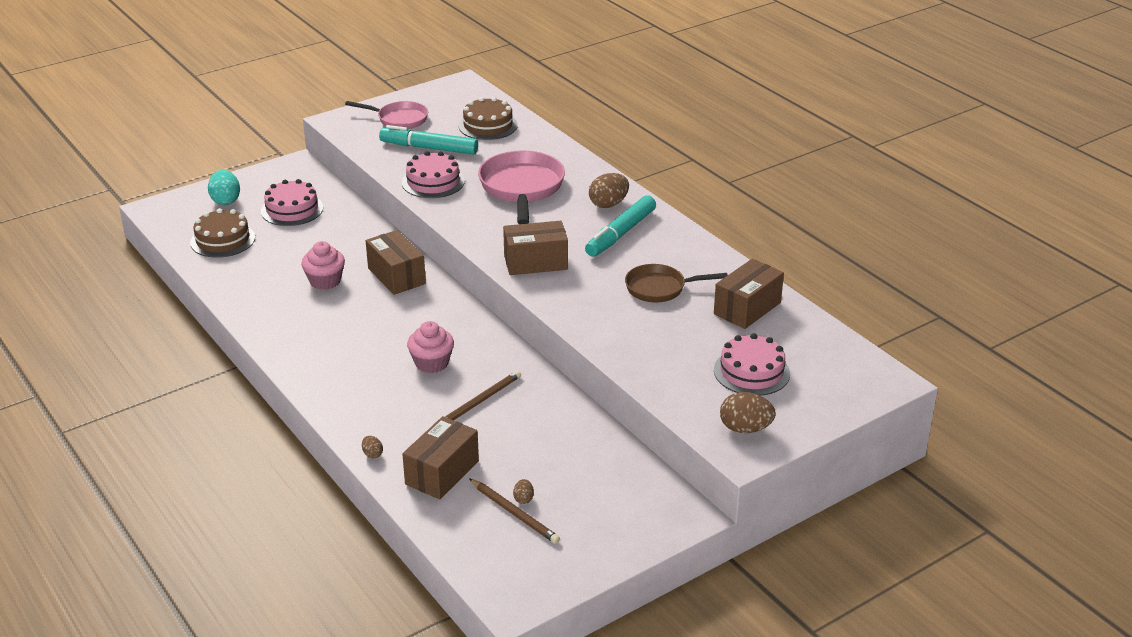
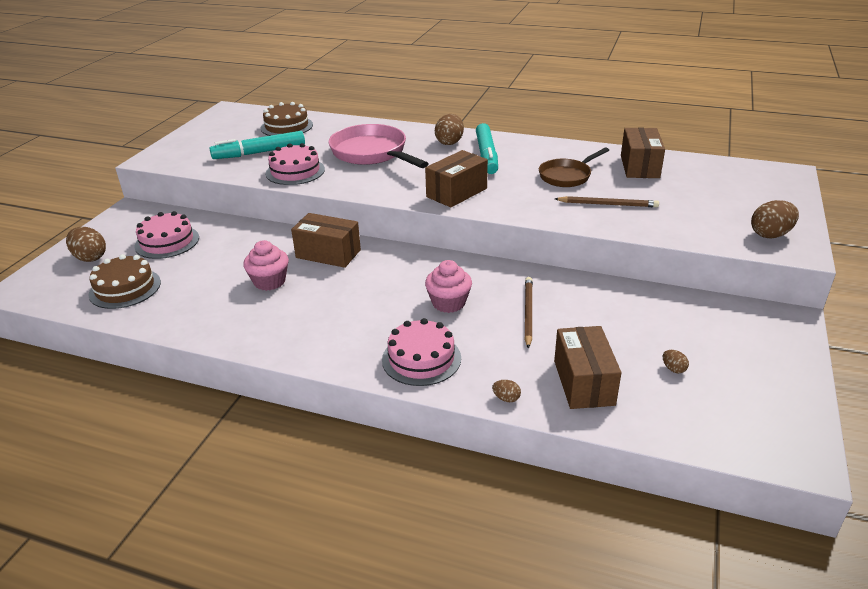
camera: 35 degrees left, 0 degrees up
turquoise egg [208,170,240,205] -> brown egg [66,227,106,262]
pink pan [345,101,428,129] -> none
brown pencil [469,478,560,544] -> brown pencil moved to [555,196,659,207]
pink cake [714,333,790,396] -> pink cake moved to [382,318,461,386]

